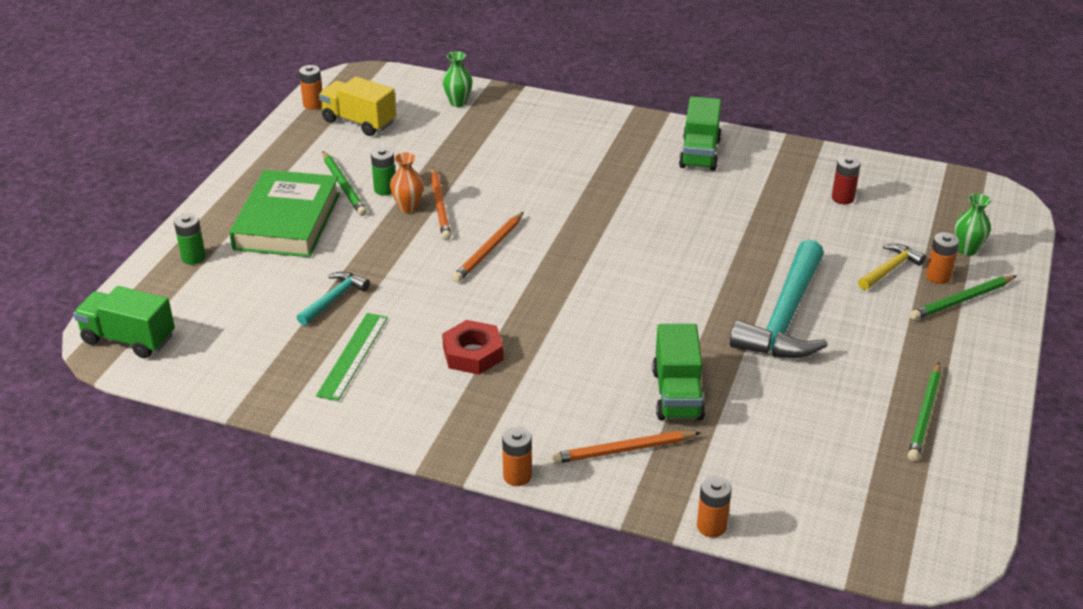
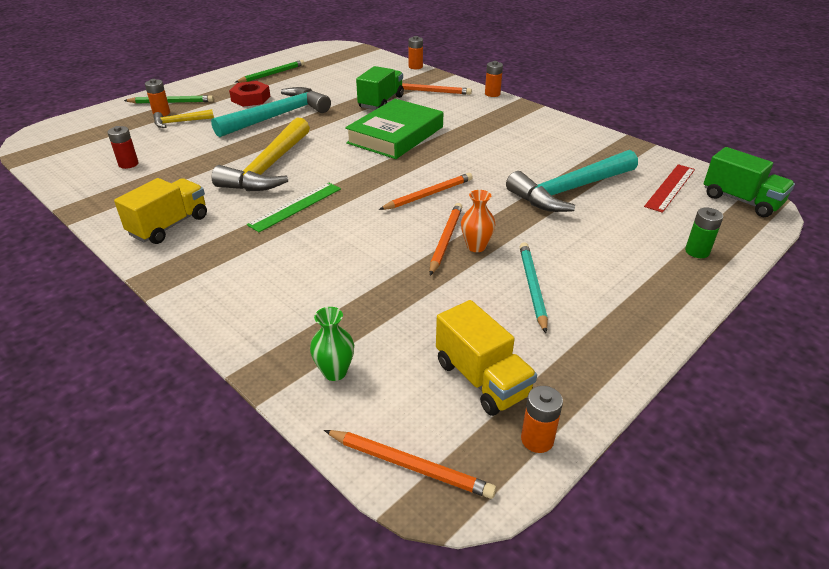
camera: 155 degrees left, 0 degrees up
green book [229,170,340,257] -> green book moved to [345,99,443,159]
turquoise hammer [297,271,370,326] -> turquoise hammer [506,150,638,212], size x2.06
green ruler [316,313,388,401] -> green ruler moved to [247,183,341,232]
green pencil [323,151,367,216] -> turquoise pencil [519,242,548,333]
green battery [371,147,395,195] -> none
red nut [442,320,504,375] -> red nut moved to [229,81,271,107]
green truck [679,97,721,171] -> yellow truck [114,178,207,244]
green vase [955,193,991,256] -> none
none -> yellow hammer [212,117,310,191]
none -> orange pencil [324,430,496,499]
none -> red ruler [644,164,695,213]

